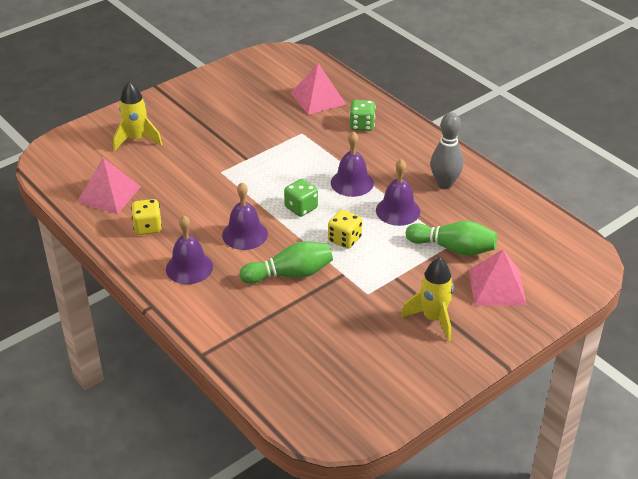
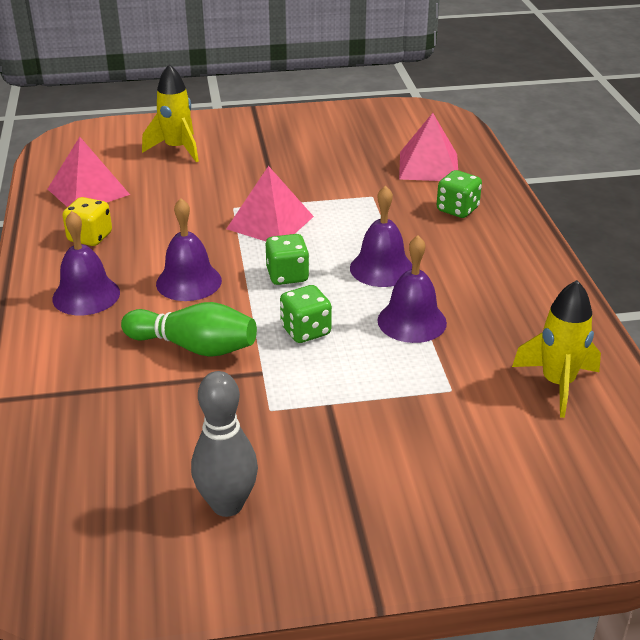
camera: 30 degrees right, 5 degrees down
yellow dice [328,210,362,249] -> green dice [280,285,332,343]
yellow rocket [401,257,454,341] -> yellow rocket moved to [512,280,601,418]
green bowling pin [406,221,497,256] -> none
grey bowling pin [430,112,464,189] -> grey bowling pin moved to [191,371,258,517]
pink pyramid [469,250,527,306] -> pink pyramid moved to [227,166,314,241]

